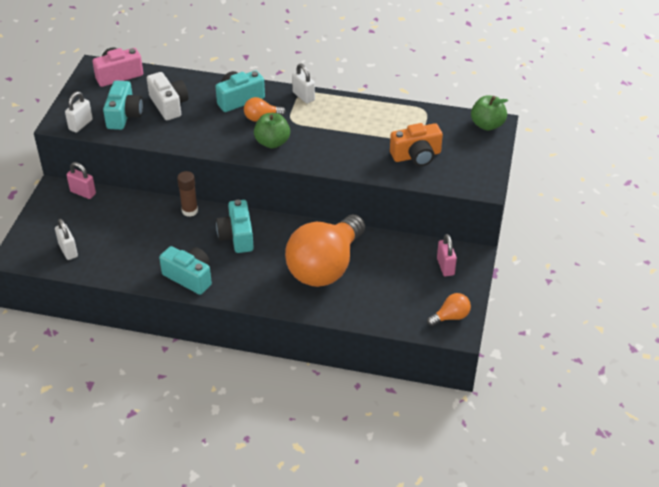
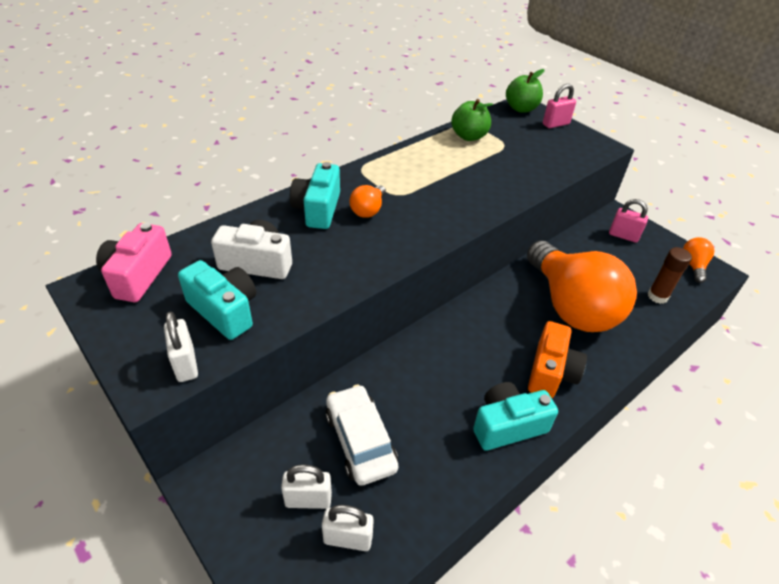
camera: 55 degrees left, 0 degrees up
pink padlock [67,162,96,199] -> pink padlock moved to [543,84,576,128]
brown glue stick [177,171,198,217] -> brown glue stick moved to [648,247,692,304]
turquoise camera [216,200,254,253] -> none
green apple [254,113,290,149] -> green apple moved to [451,99,493,141]
white padlock [292,64,315,104] -> white padlock moved to [281,464,332,509]
orange camera [390,123,443,166] -> orange camera moved to [528,321,587,398]
none -> white car [326,384,398,486]

